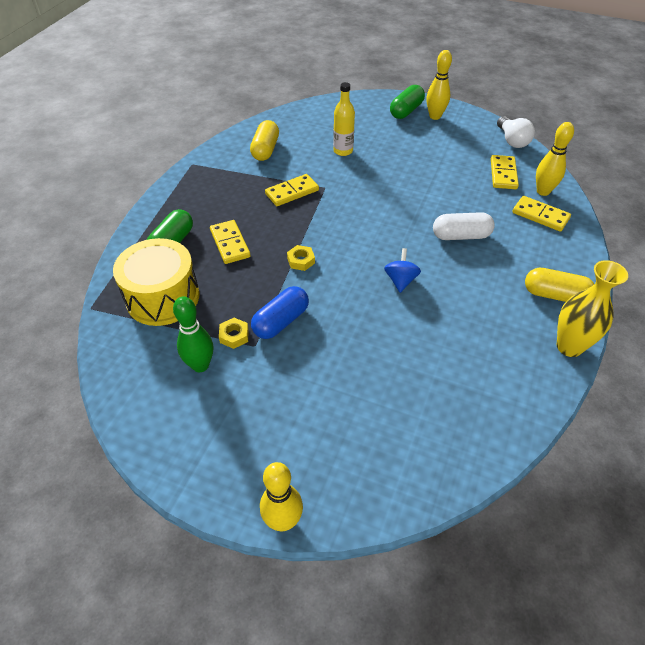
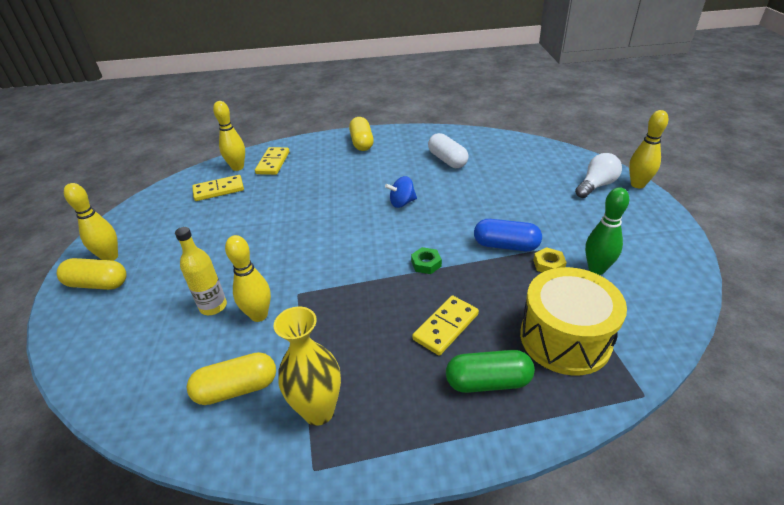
camera: 115 degrees left, 10 degrees down
yellow domino [265,174,319,206] -> none
yellow nut [287,245,315,271] -> green nut [411,247,442,274]
green capsule [390,85,425,119] -> yellow capsule [57,258,127,290]
white capsule [433,212,495,240] -> white capsule moved to [428,133,469,168]
white light bulb [497,116,535,148] -> white light bulb moved to [575,153,622,198]
yellow vase [557,260,628,357] -> yellow vase moved to [274,307,341,426]
none -> yellow bowling pin [225,235,271,322]

